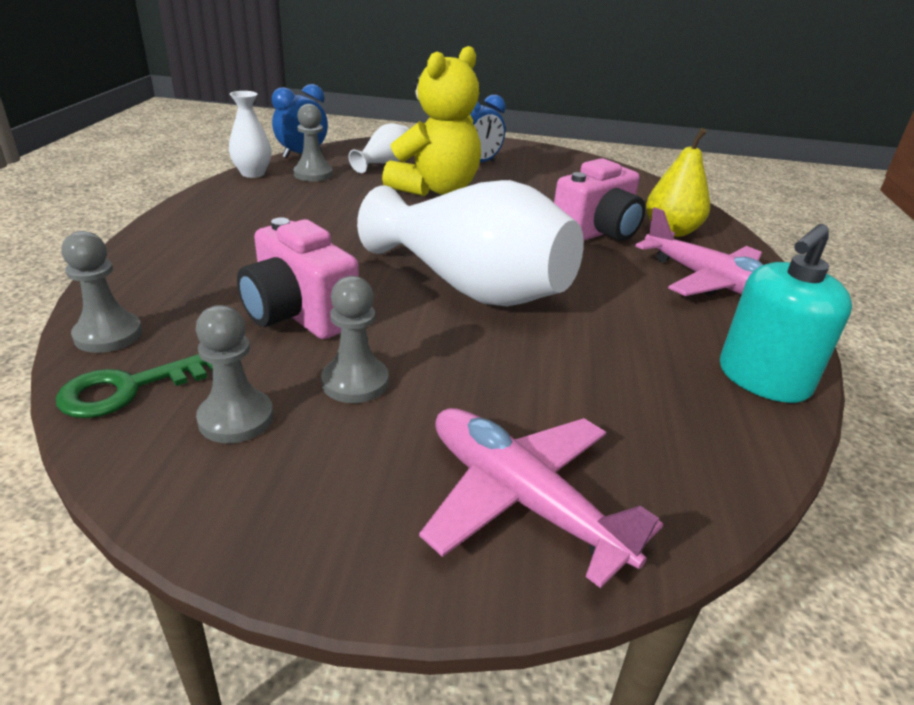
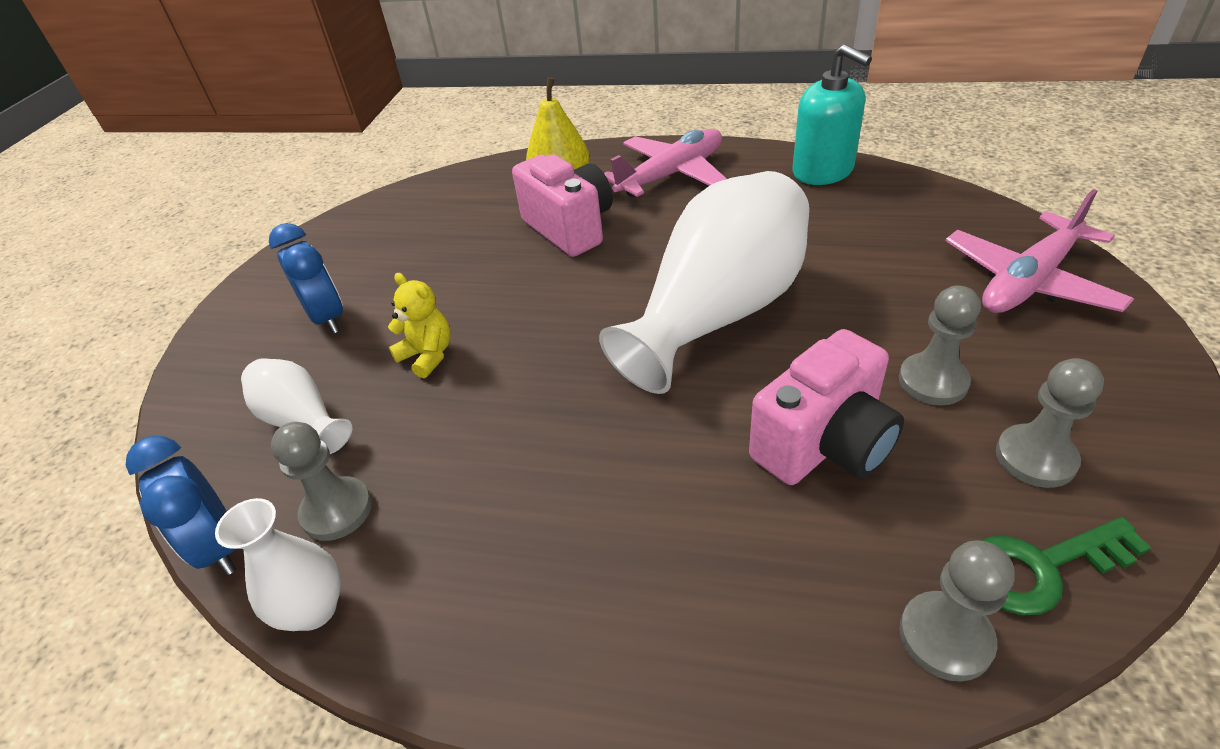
camera: 80 degrees left, 10 degrees up
green key [56,354,213,418] -> green key turned 105 degrees clockwise [981,517,1152,616]
yellow teddy bear [382,46,481,196] -> yellow teddy bear [388,273,451,378], size x0.47

